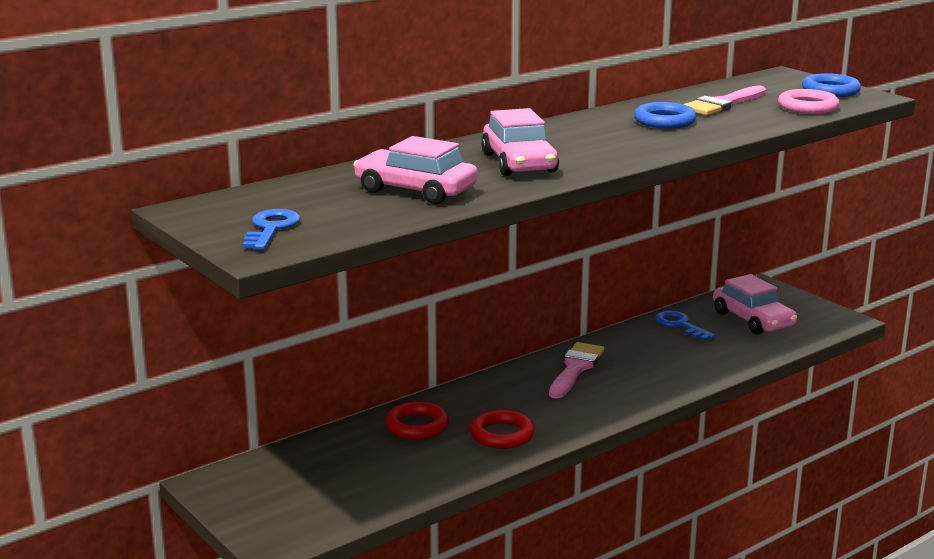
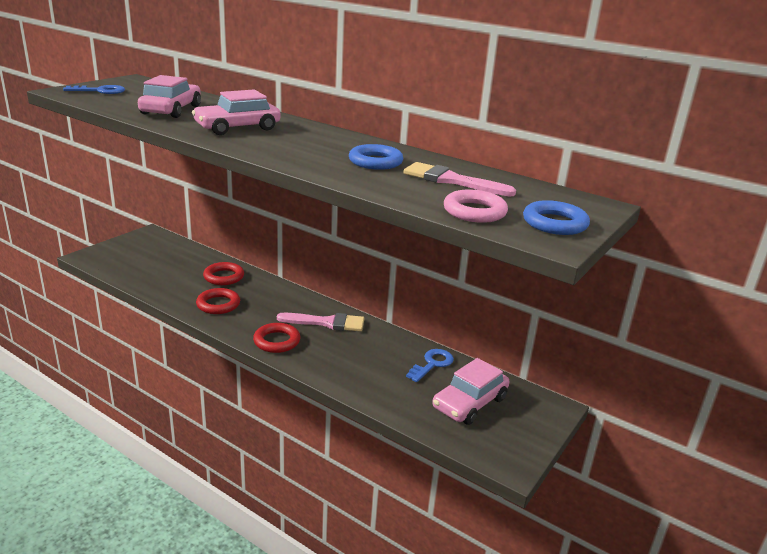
camera: 70 degrees right, 5 degrees up
none -> red ring [253,323,300,353]

